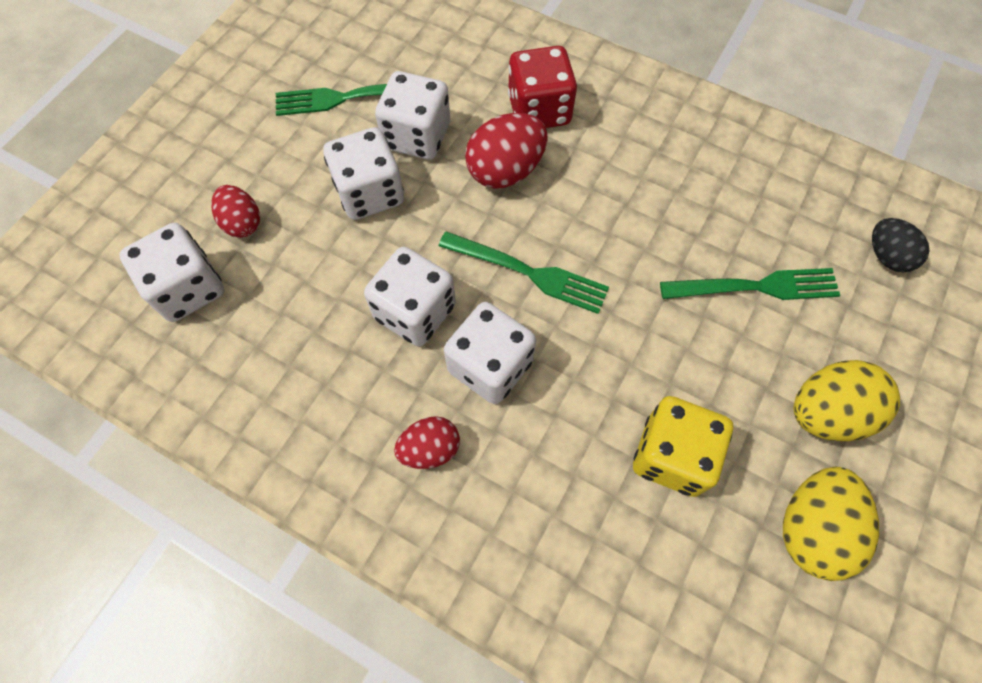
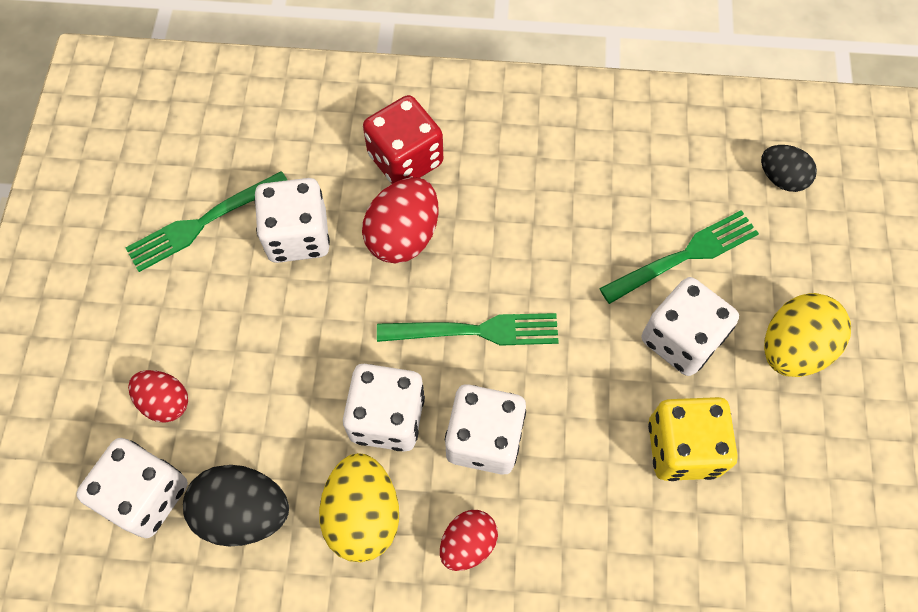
camera: 25 degrees left, 0 degrees up
white dice [323,127,404,220] -> white dice moved to [642,277,739,376]
yellow egg [783,467,879,581] -> yellow egg moved to [319,453,399,562]
none -> black egg [183,465,289,547]

